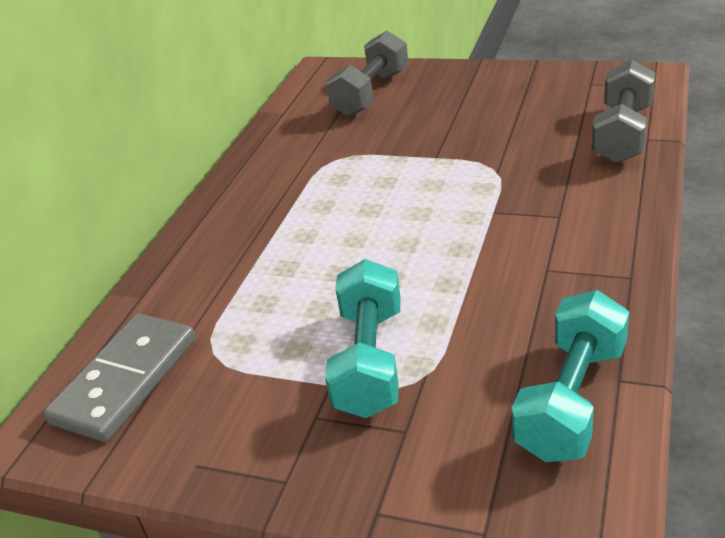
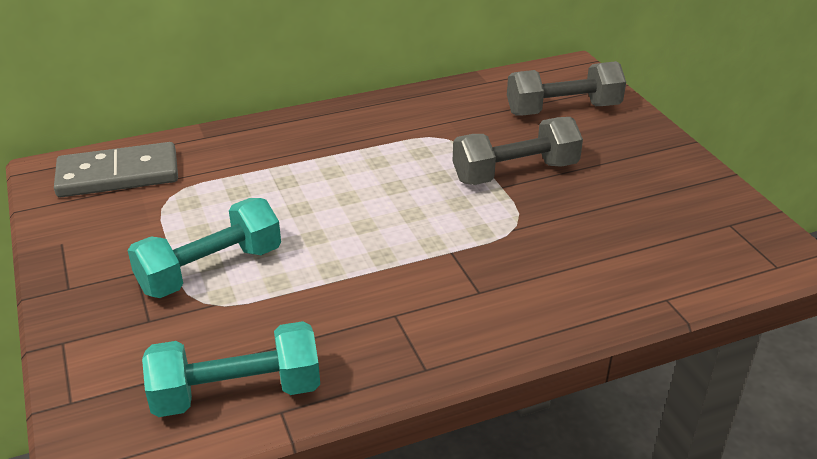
camera: 45 degrees right, 0 degrees up
grey dumbbell [591,60,655,163] -> grey dumbbell moved to [453,117,583,185]

